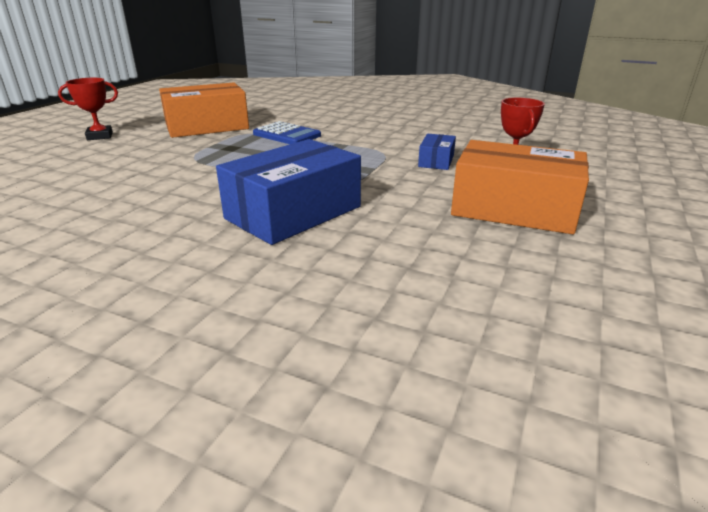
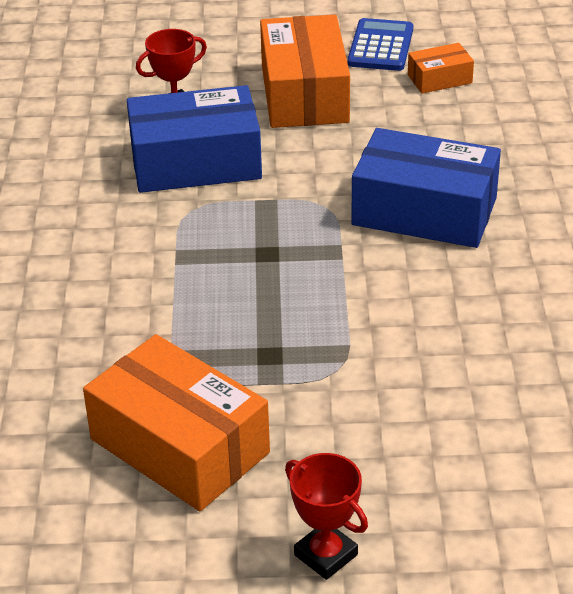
camera: 115 degrees left, 10 degrees up
blue calculator [253,121,321,144] -> blue calculator moved to [347,18,413,71]
blue box [418,134,456,170] -> blue box [127,85,262,193], size x2.07
none -> orange box [408,43,474,93]

